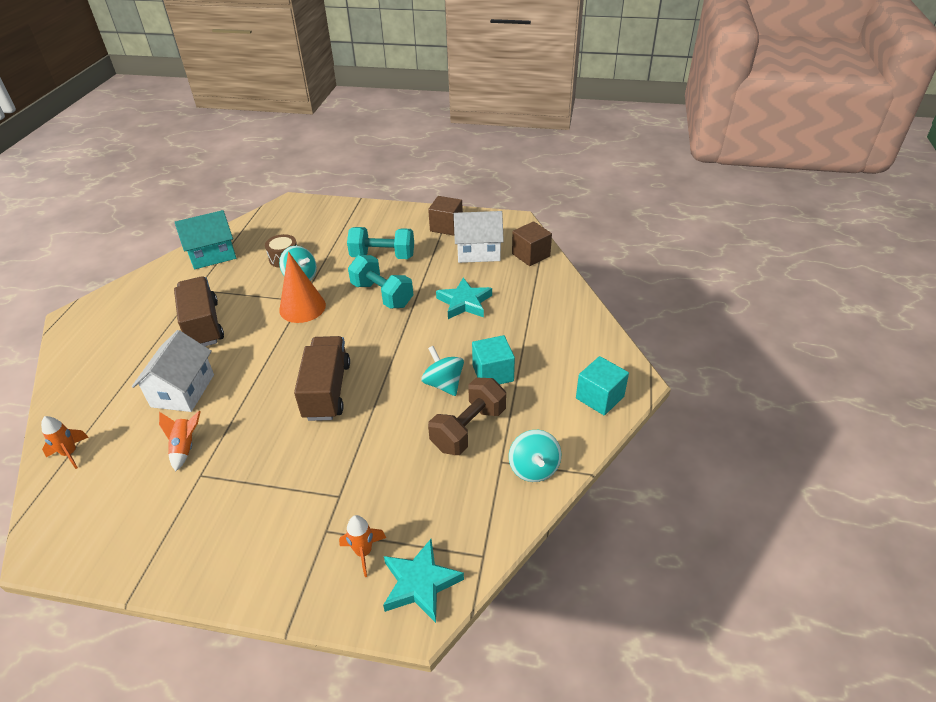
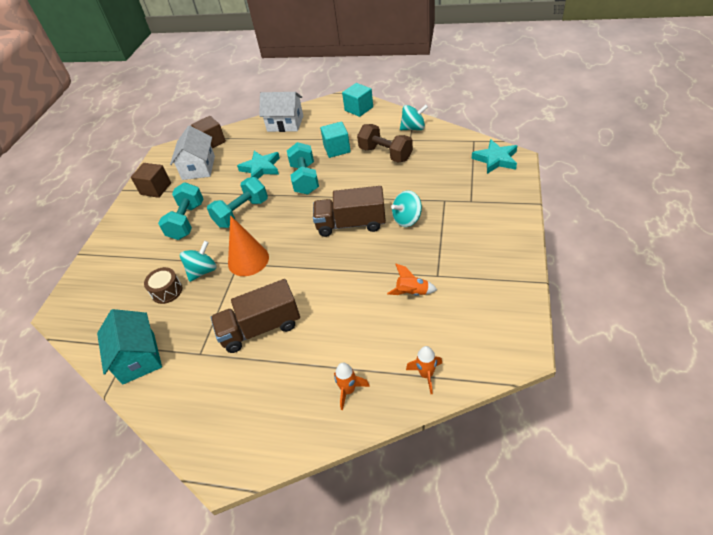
camera: 85 degrees left, 5 degrees up
white house [132,330,214,412] -> white house moved to [259,92,303,132]
orange rocket [339,515,386,577] -> orange rocket moved to [334,363,370,410]
turquoise spinning top [421,346,464,396] -> turquoise spinning top moved to [391,190,422,227]
none -> turquoise dumbbell [287,142,319,195]

